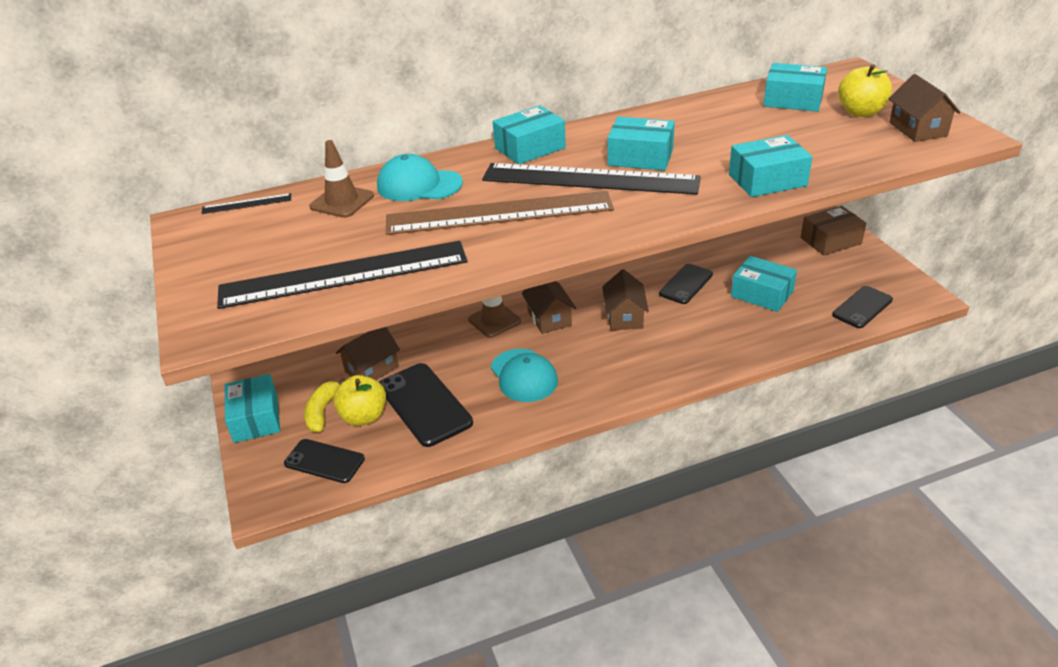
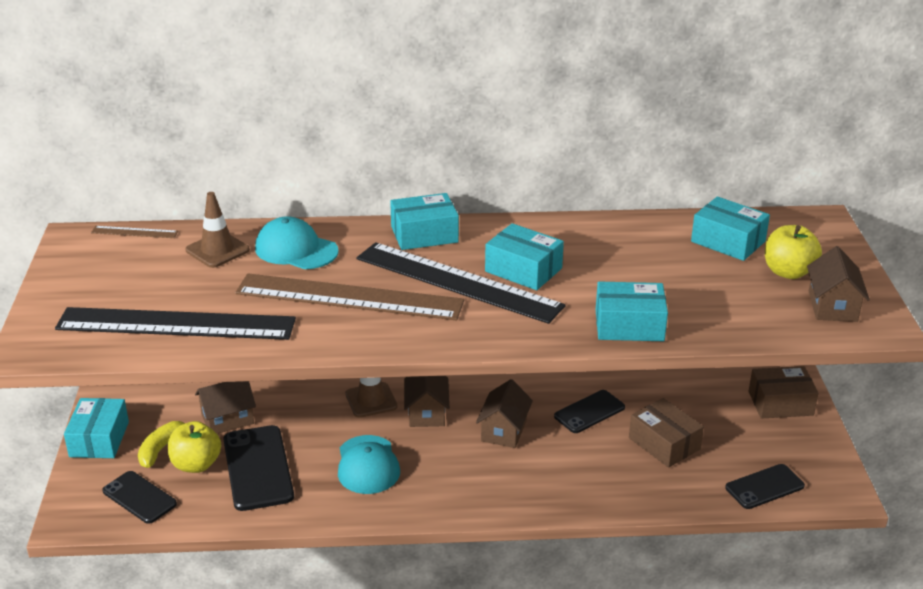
camera: 15 degrees right, 5 degrees down
black ruler [201,193,291,214] -> brown ruler [91,226,178,238]
turquoise box [731,256,797,312] -> brown box [629,398,704,468]

